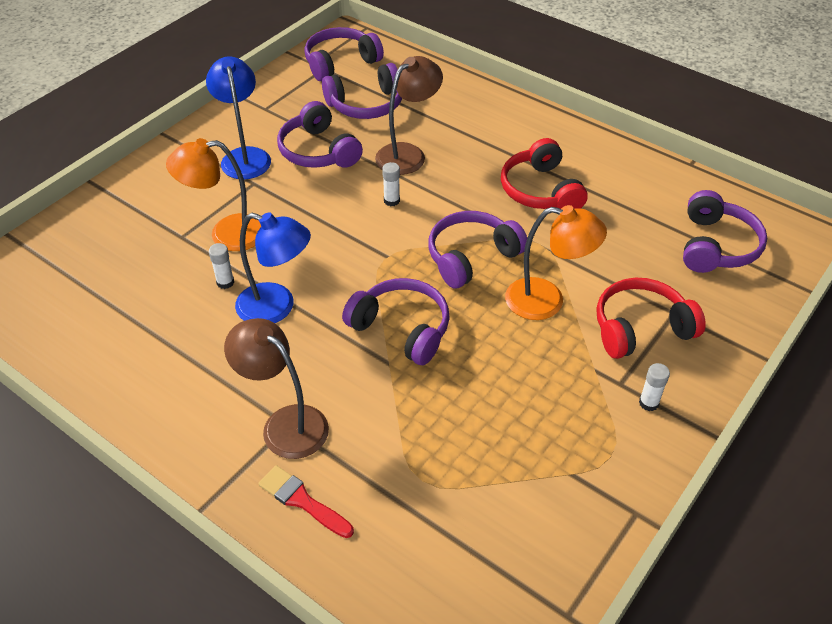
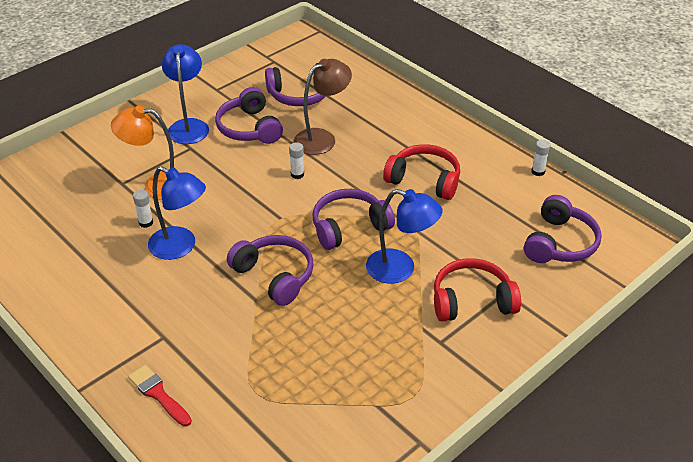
camera: 10 degrees right, 5 degrees down
brown lamp [224,318,329,459] -> none
purple headphones [304,27,384,81] -> none
red headphones [501,138,588,209] -> red headphones turned 120 degrees clockwise [383,144,460,200]
orange lamp [505,205,607,320] -> blue lamp [366,189,442,284]
white glue stick [639,363,670,411] -> white glue stick moved to [531,140,550,176]

